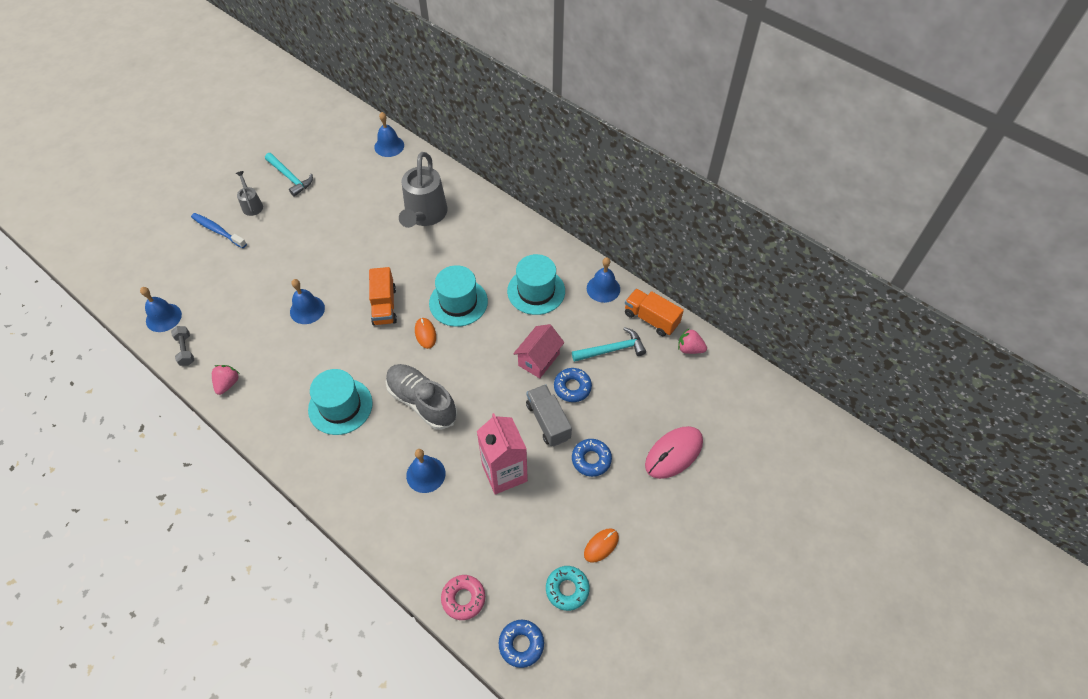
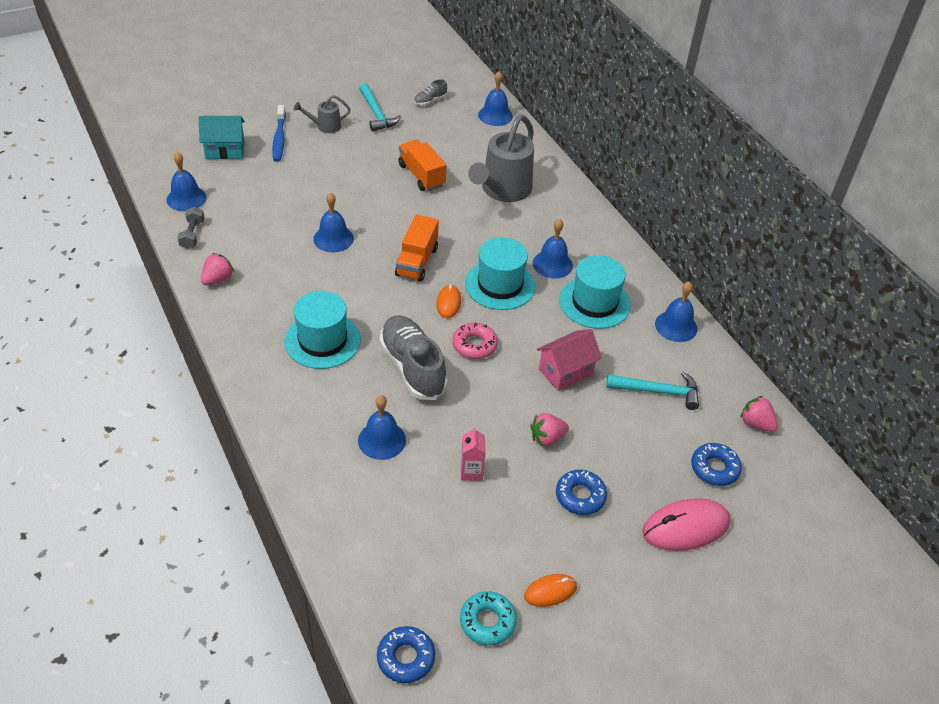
camera: 20 degrees right, 10 degrees down
blue toothbrush [191,213,247,248] -> blue toothbrush turned 150 degrees counterclockwise [272,105,286,162]
grey watering can [236,171,263,216] -> grey watering can turned 105 degrees counterclockwise [294,95,351,133]
pink donut [441,575,485,620] -> pink donut moved to [452,323,498,359]
pink carton [477,413,528,494] -> pink carton [461,427,486,481], size x0.49
grey truck [526,384,572,446] -> pink strawberry [531,413,569,446]
blue donut [554,368,592,402] -> blue donut moved to [691,443,742,486]
orange truck [625,289,684,336] -> orange truck moved to [398,140,446,191]
none -> turquoise house [199,116,245,159]
none -> grey shoe [414,79,447,105]
none -> blue bell [533,219,573,279]

